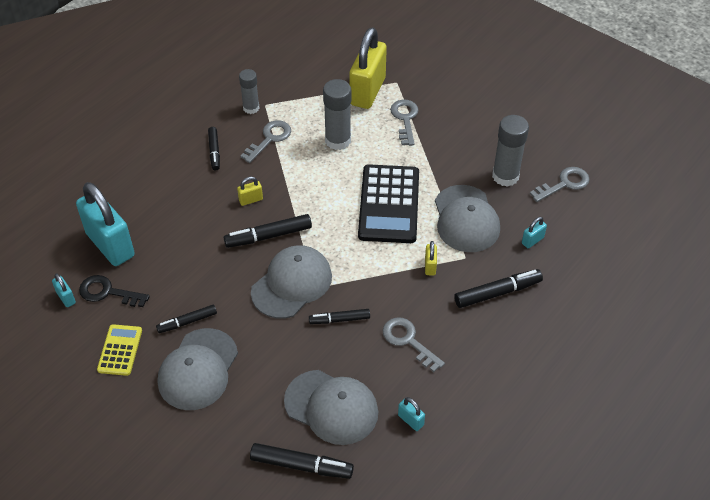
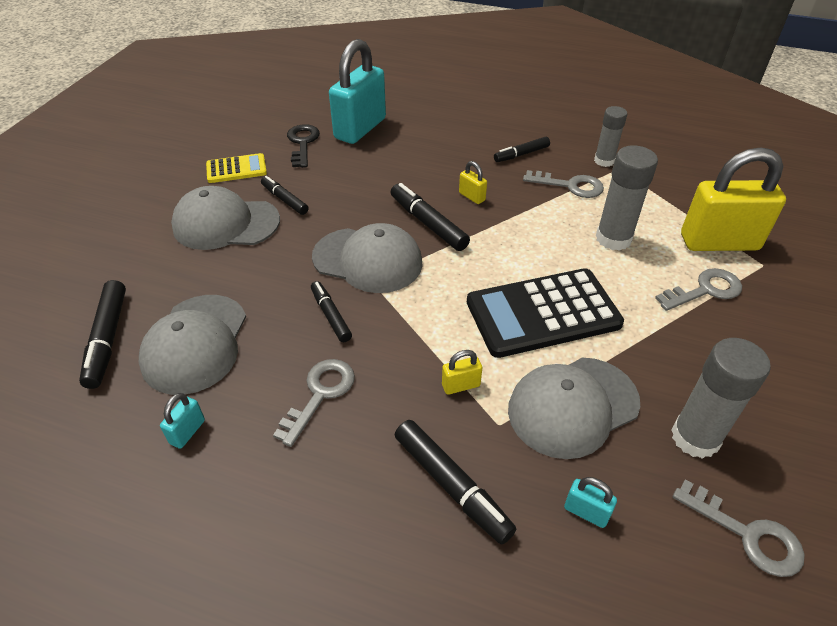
camera: 70 degrees right, 5 degrees down
turquoise padlock [52,273,76,307] -> none

